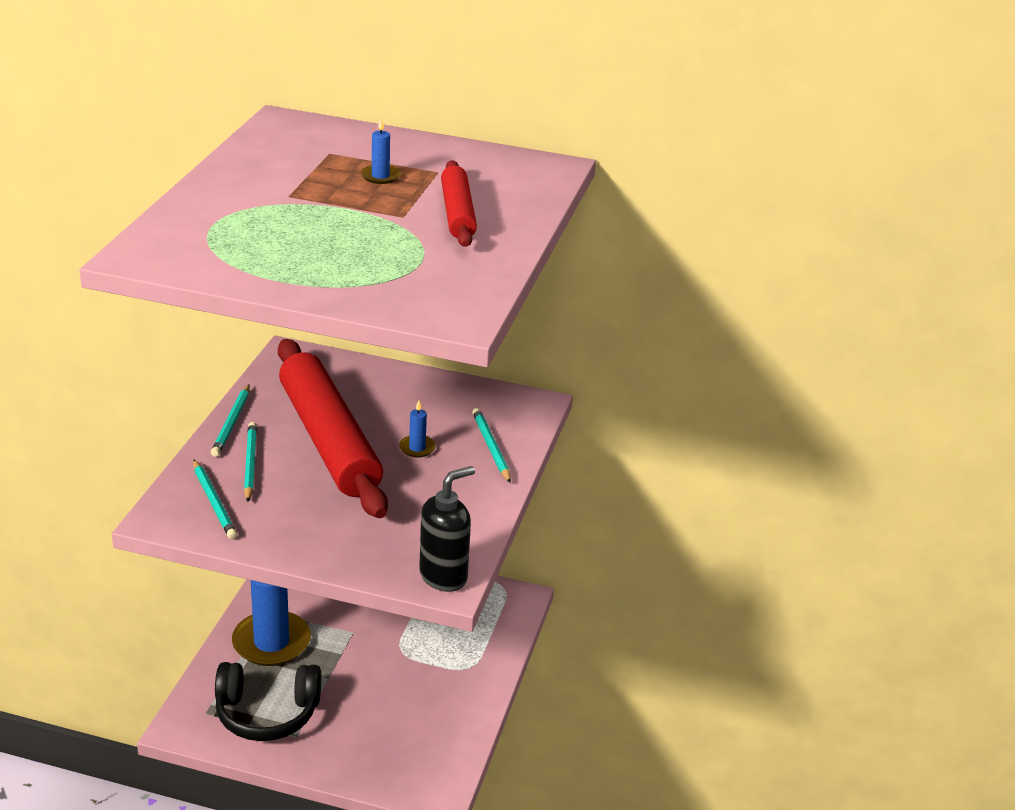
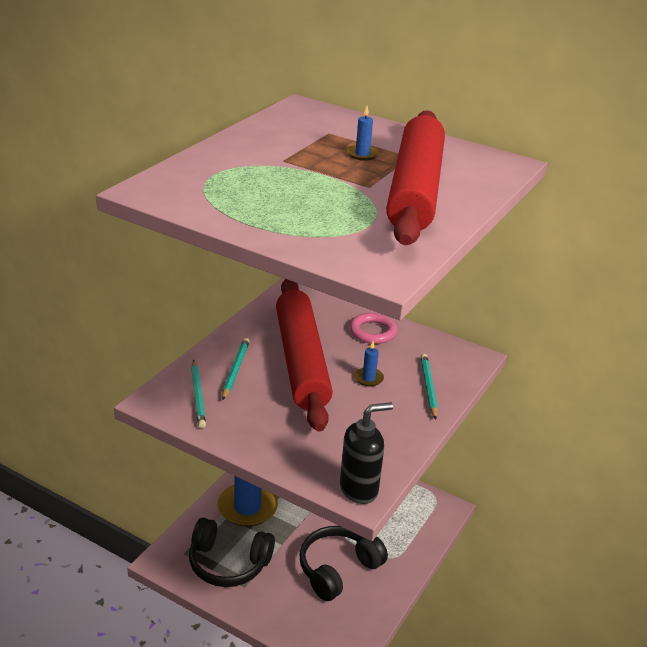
camera: 15 degrees right, 0 degrees up
turquoise pencil [211,384,250,457] -> none
red rolling pin [441,160,477,247] -> red rolling pin [386,110,445,245], size x1.96
none -> black headphones [299,526,388,601]
none -> pink ring [350,313,397,344]

